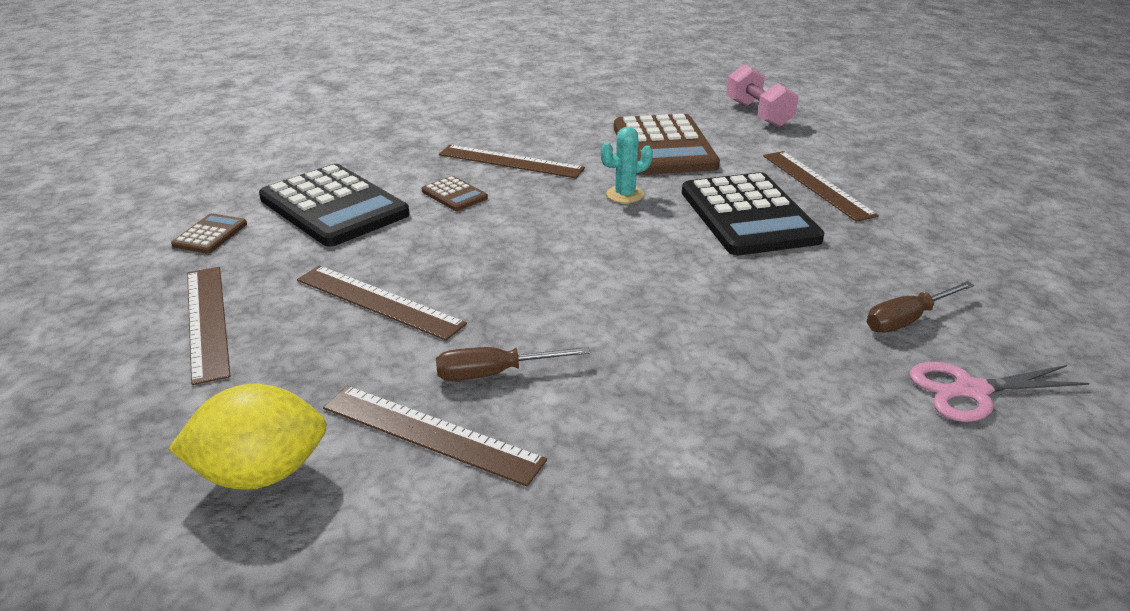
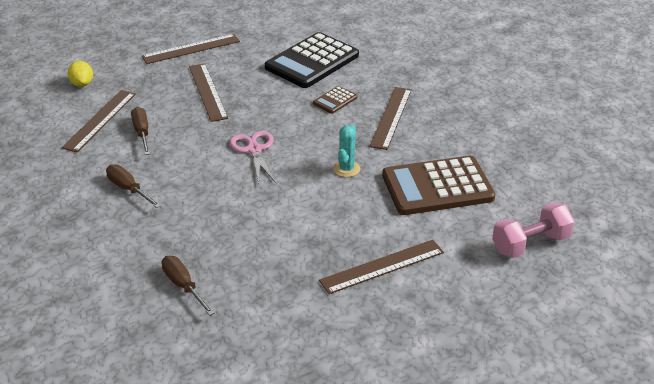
camera: 85 degrees right, 5 degrees up
yellow lemon [168,384,327,490] -> yellow lemon [68,61,93,87], size x0.60
brown calculator [171,213,247,254] -> none
brown ruler [297,266,467,341] -> brown ruler turned 45 degrees counterclockwise [189,63,228,122]
turquoise cactus [601,127,653,203] -> turquoise cactus turned 45 degrees clockwise [333,125,360,177]
black calculator [682,172,824,255] -> none
pink scissors [910,362,1090,422] -> pink scissors moved to [230,131,276,184]
none -> brown screwdriver [106,164,161,208]

